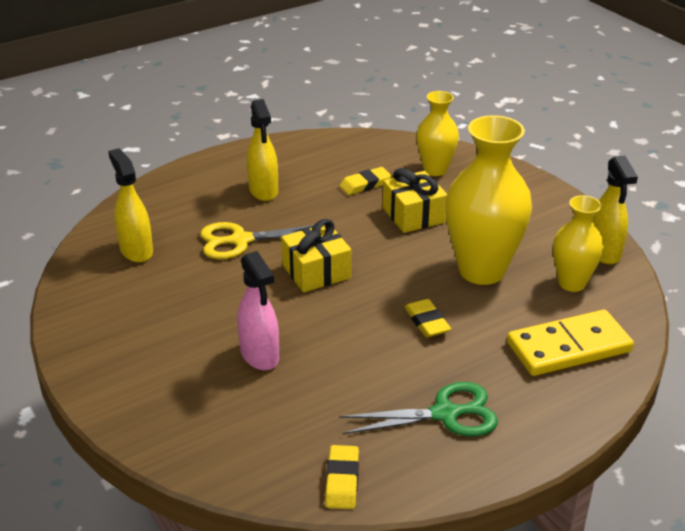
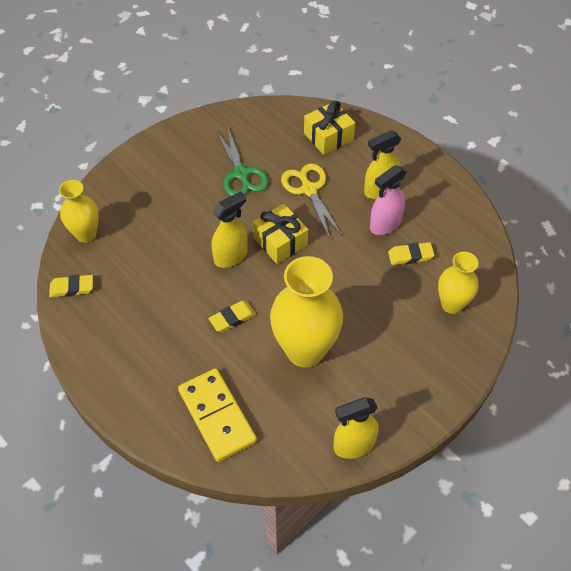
camera: 80 degrees right, 20 degrees up
yellow spray bottle [108,148,153,263] -> yellow spray bottle moved to [211,191,248,268]
pink spray bottle [237,251,279,370] -> pink spray bottle moved to [370,165,406,235]
green scissors [339,382,498,436] -> green scissors moved to [216,128,269,196]
yellow eraser [340,167,392,195] -> yellow eraser turned 60 degrees counterclockwise [388,242,435,265]
yellow gift [383,168,447,233] -> yellow gift moved to [304,101,355,155]
yellow vase [553,195,604,292] -> yellow vase moved to [59,180,99,243]

